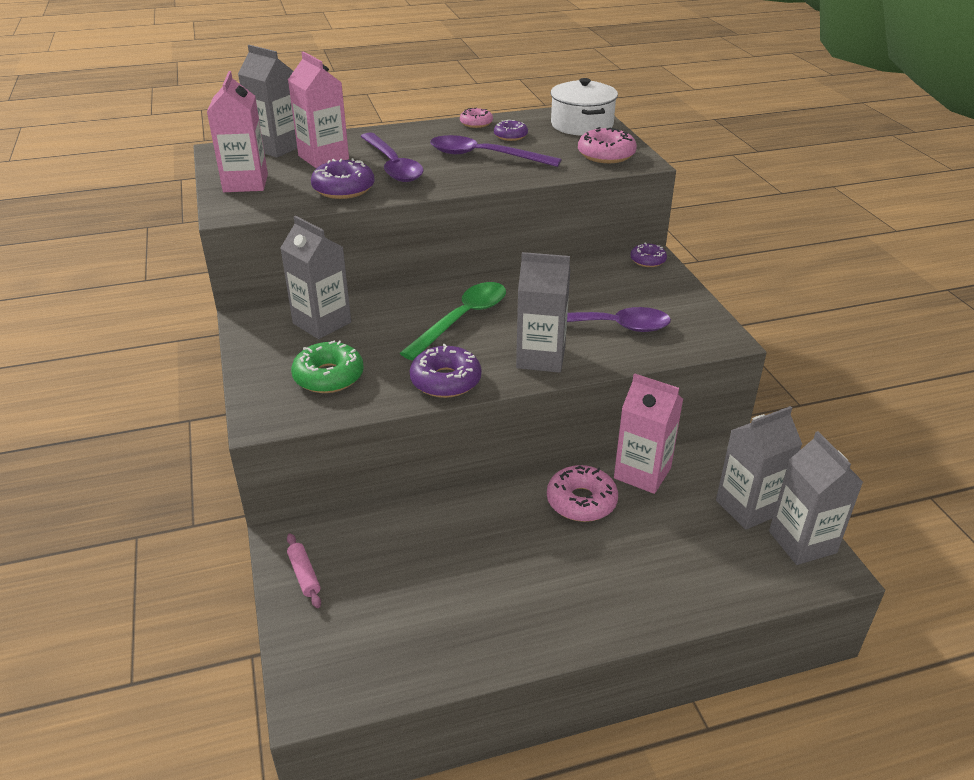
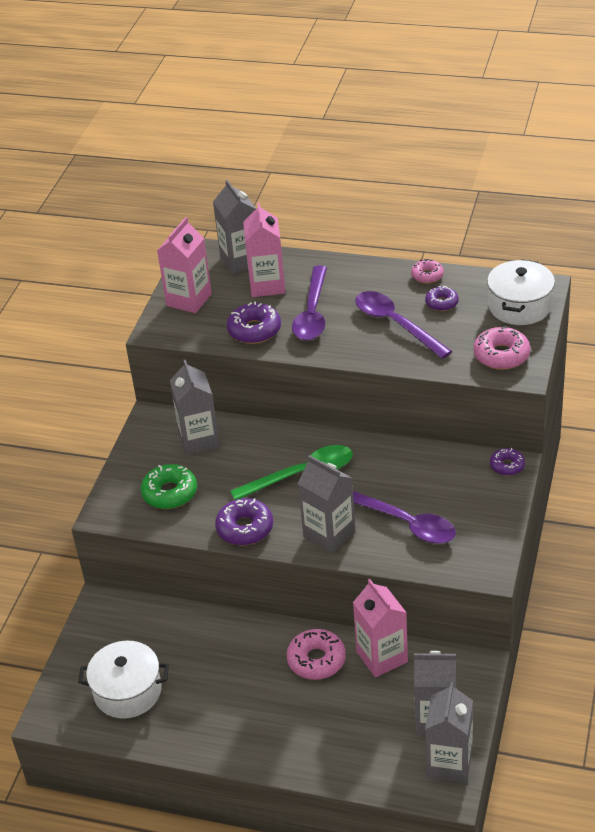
camera: 35 degrees right, 5 degrees up
pink rolling pin [287,533,321,608] -> none
none -> white pot [78,641,169,719]

